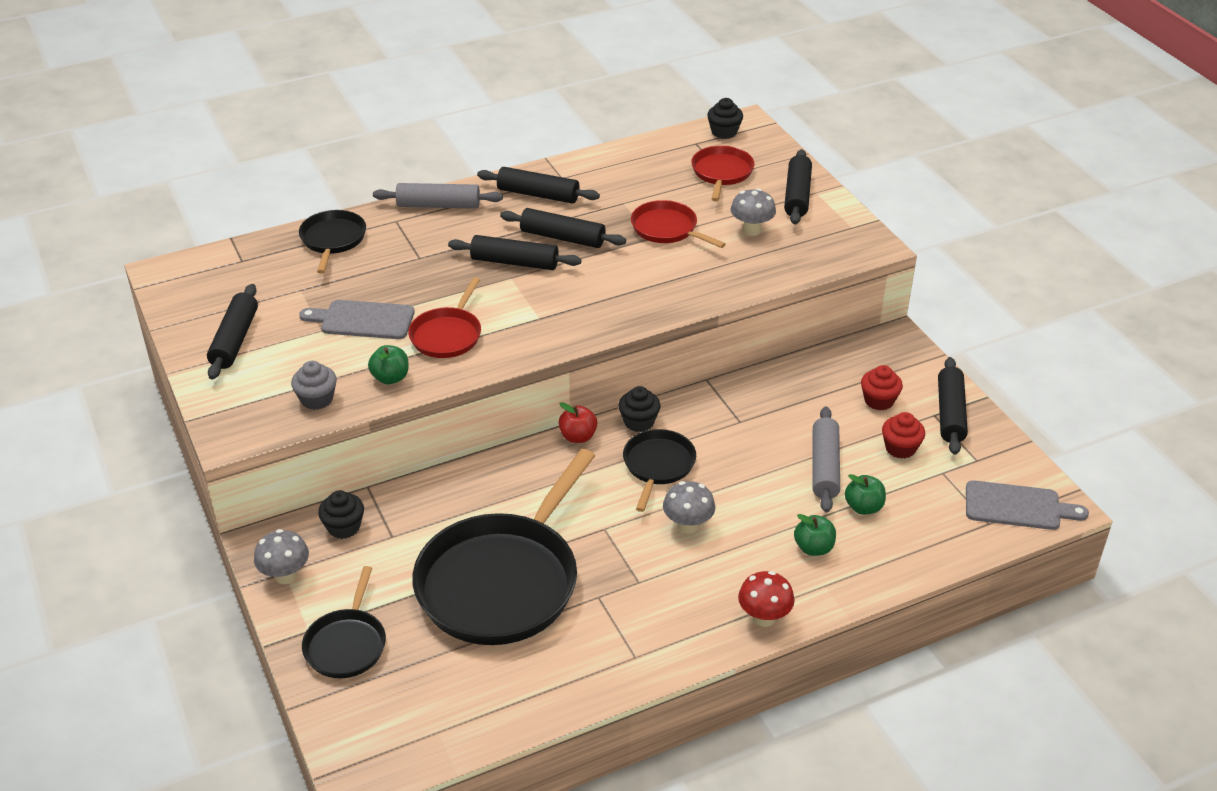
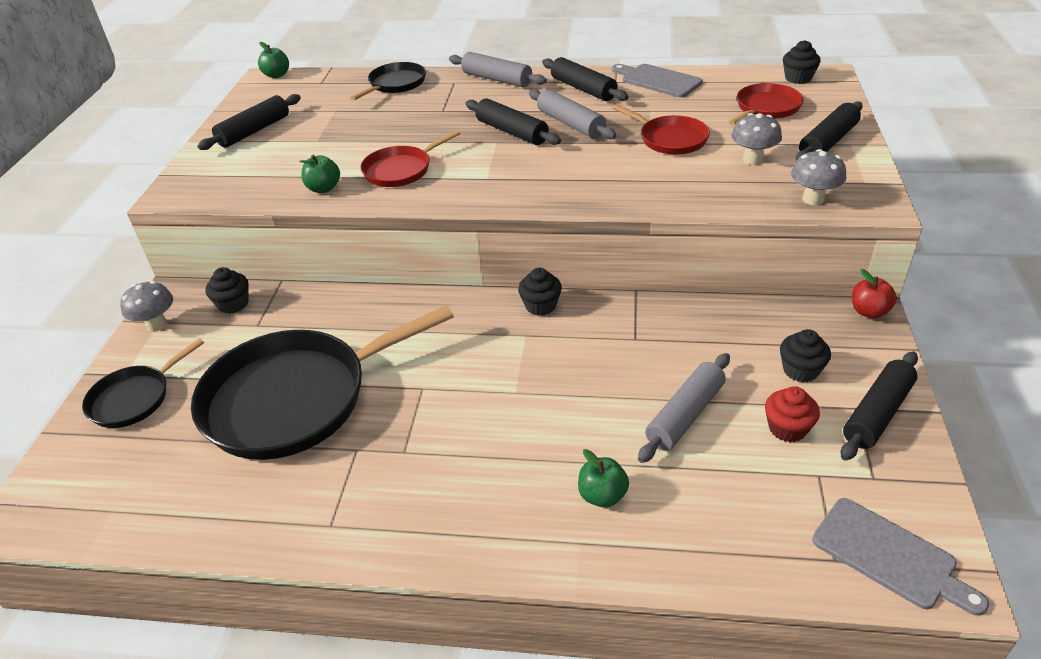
camera: 35 degrees right, 0 degrees up
grey cupcake [291,361,337,410] -> none
grey cutting board [299,300,415,339] -> grey cutting board moved to [612,64,703,97]
black rolling pin [500,208,626,248] -> grey rolling pin [529,89,617,139]
red apple [558,402,597,443] -> red apple moved to [852,269,897,318]
black pan [623,429,696,512] -> none
red pan [631,200,726,248] -> red pan turned 150 degrees clockwise [612,104,710,155]
grey mushroom [663,481,715,534] -> grey mushroom moved to [791,149,846,205]
red mushroom [738,571,795,627] -> none
green apple [845,474,886,515] -> green apple moved to [258,42,289,78]
red cupcake [861,365,903,411] -> black cupcake [780,329,831,382]

